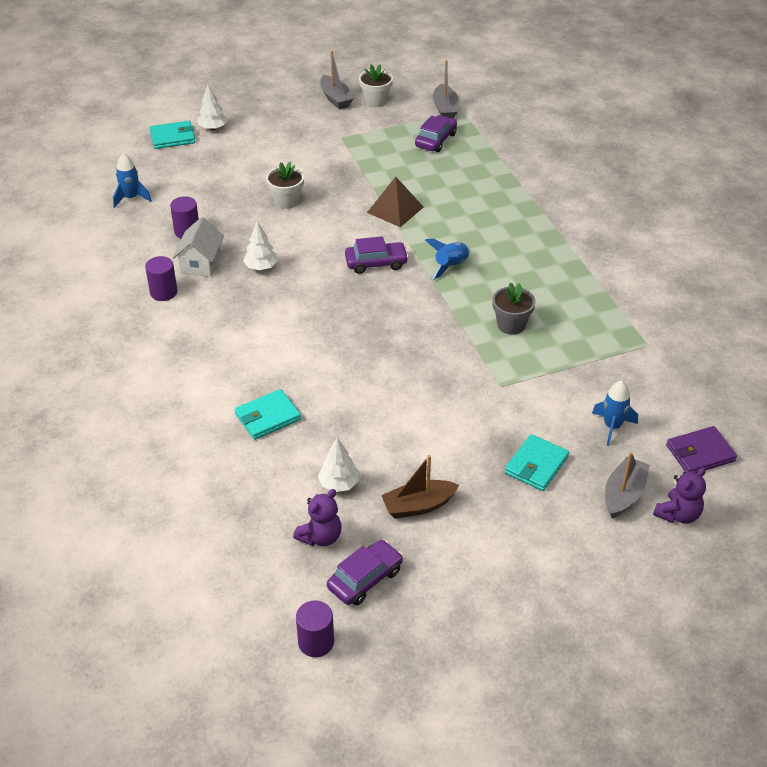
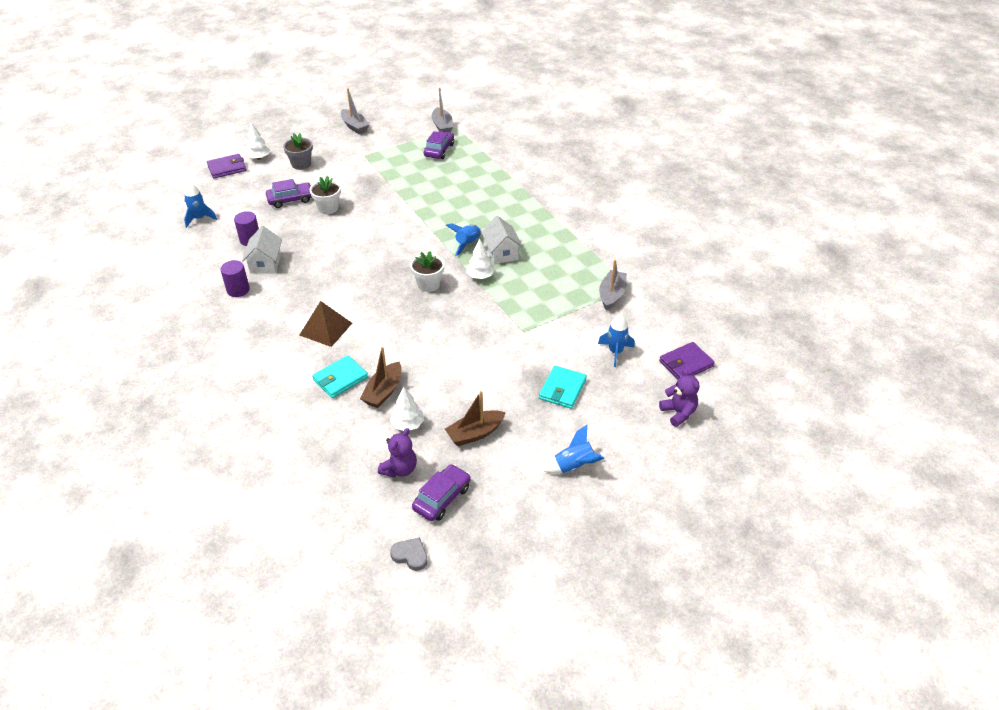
camera: 10 degrees left, 0 degrees up
turquoise wallet [149,121,195,149] -> purple wallet [207,154,246,178]
white tree [243,222,278,270] -> white tree moved to [467,239,495,279]
purple cylinder [296,601,334,657] -> grey heart [390,538,428,571]
purple car [345,236,409,274] -> purple car moved to [266,179,312,208]
white flower pot [359,64,393,107] -> white flower pot moved to [410,251,444,292]
brown pyramid [367,177,424,227] -> brown pyramid moved to [300,301,352,347]
grey flower pot [492,282,536,335] -> grey flower pot moved to [283,133,313,170]
grey boat [605,452,650,518] -> grey boat moved to [599,259,627,311]
purple teddy bear [653,467,706,524] -> purple teddy bear turned 60 degrees counterclockwise [659,368,699,427]
none -> brown boat [360,347,401,408]
none -> white house [481,216,523,264]
none -> blue rocket [544,425,604,474]

